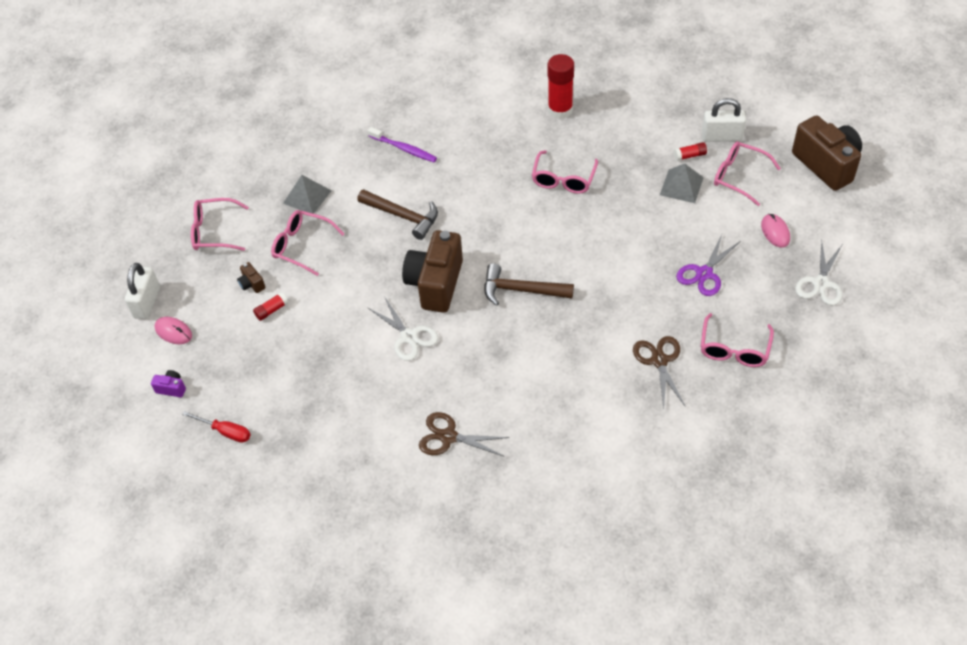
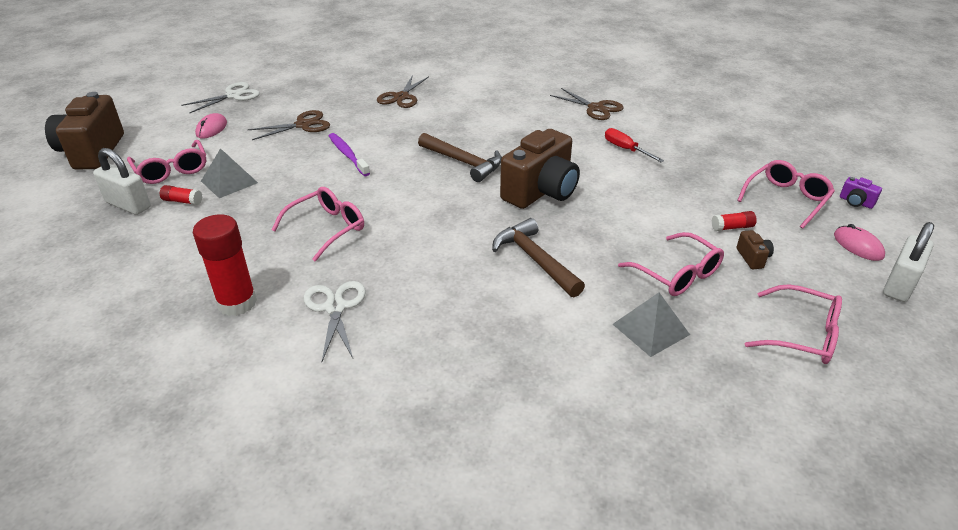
camera: 155 degrees left, 15 degrees down
red screwdriver [182,411,251,443] -> red screwdriver moved to [605,128,664,162]
white scissors [367,296,438,361] -> white scissors moved to [304,281,366,361]
purple toothbrush [368,127,437,162] -> purple toothbrush moved to [329,133,370,176]
purple scissors [676,234,739,296] -> brown scissors [247,110,330,140]
pink glasses [701,313,774,367] -> pink glasses moved to [737,160,835,229]

